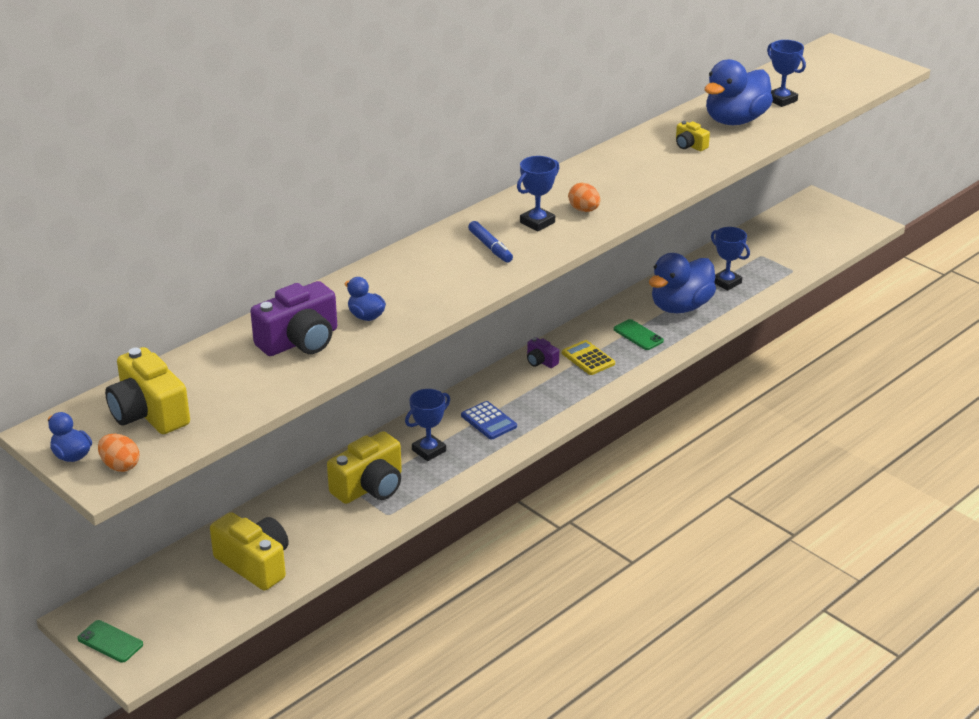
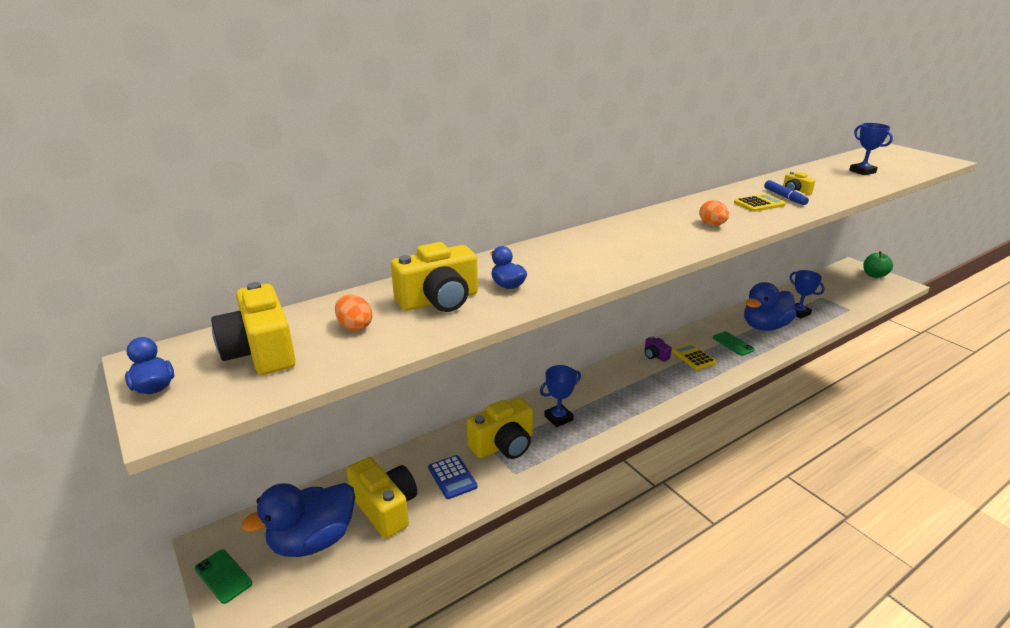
camera: 10 degrees right, 5 degrees down
orange egg [98,434,139,472] -> orange egg moved to [335,294,372,331]
purple camera [250,281,337,356] -> yellow camera [391,242,478,312]
blue calculator [461,401,517,440] -> blue calculator moved to [428,455,478,499]
blue marker [468,221,513,263] -> blue marker moved to [764,180,809,205]
blue trophy [517,156,559,231] -> none
blue duck [705,59,773,125] -> blue duck moved to [241,483,355,557]
none -> yellow calculator [734,194,786,212]
none -> green apple [863,251,893,278]

